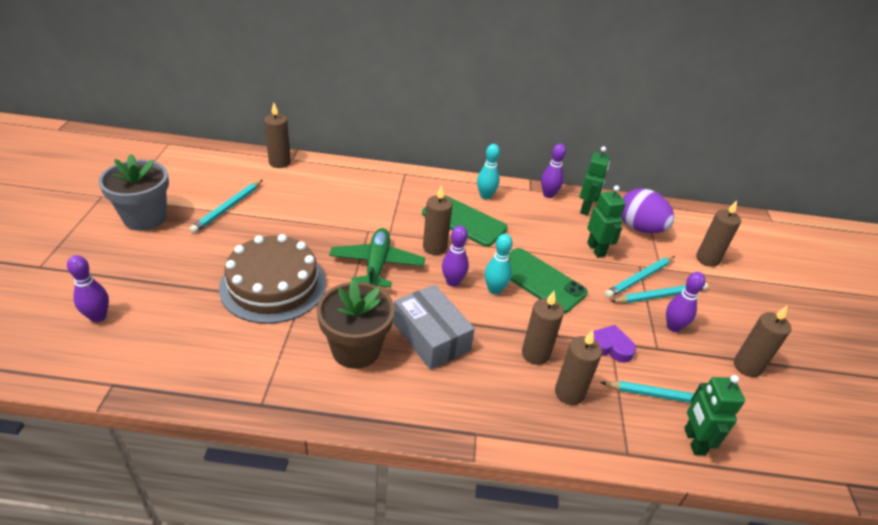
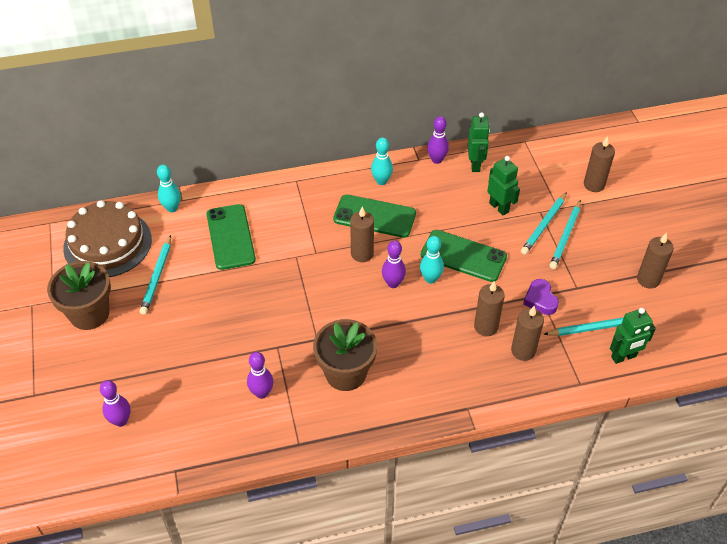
camera: 15 degrees left, 10 degrees up
grey flower pot [98,154,169,231] -> brown flower pot [47,261,111,330]
brown cake [219,234,326,324] -> brown cake moved to [63,200,152,277]
brown candle [264,103,291,168] -> turquoise bowling pin [157,164,181,213]
green plane [329,228,425,288] -> none
grey box [393,284,475,370] -> none
purple heart [593,325,636,363] -> purple heart turned 105 degrees counterclockwise [523,279,559,315]
turquoise pencil [610,282,708,303] -> turquoise pencil turned 150 degrees clockwise [550,200,581,269]
purple egg [621,188,674,233] -> none
purple bowling pin [666,272,705,332] -> purple bowling pin moved to [247,352,273,399]
green robot [684,375,745,455] -> green robot turned 90 degrees counterclockwise [610,308,656,364]
none -> green phone [206,204,256,270]

